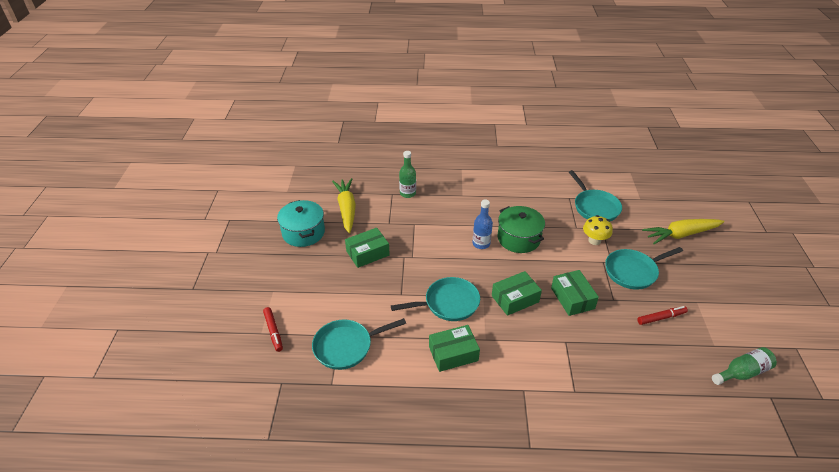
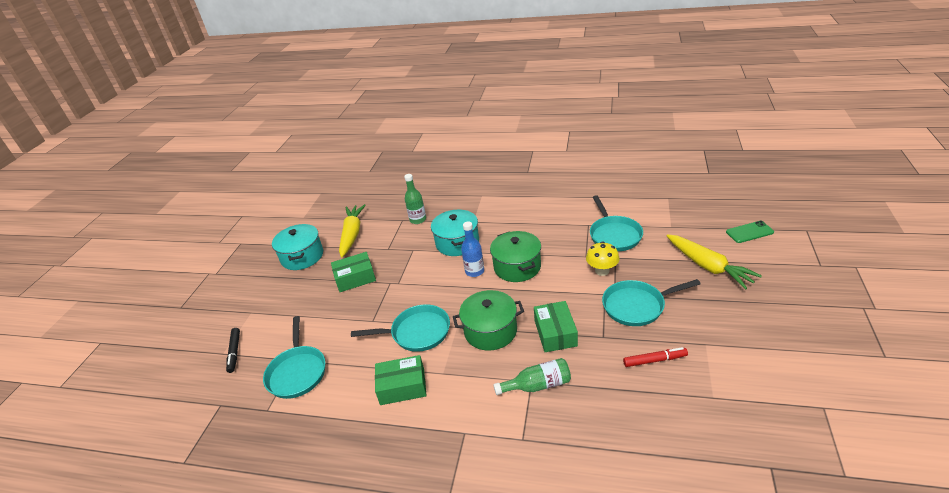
camera: 15 degrees right, 5 degrees down
red marker [263,307,283,352] -> black marker [226,328,240,373]
turquoise pan [312,318,406,370] -> turquoise pan turned 90 degrees counterclockwise [263,316,325,399]
green box [492,271,542,316] -> green pot [453,290,524,350]
yellow carrot [642,219,725,244] -> yellow carrot turned 120 degrees counterclockwise [666,234,762,289]
green bottle [712,347,777,385] -> green bottle moved to [493,358,571,395]
none -> turquoise pot [431,210,479,256]
none -> green phone [726,221,774,243]

